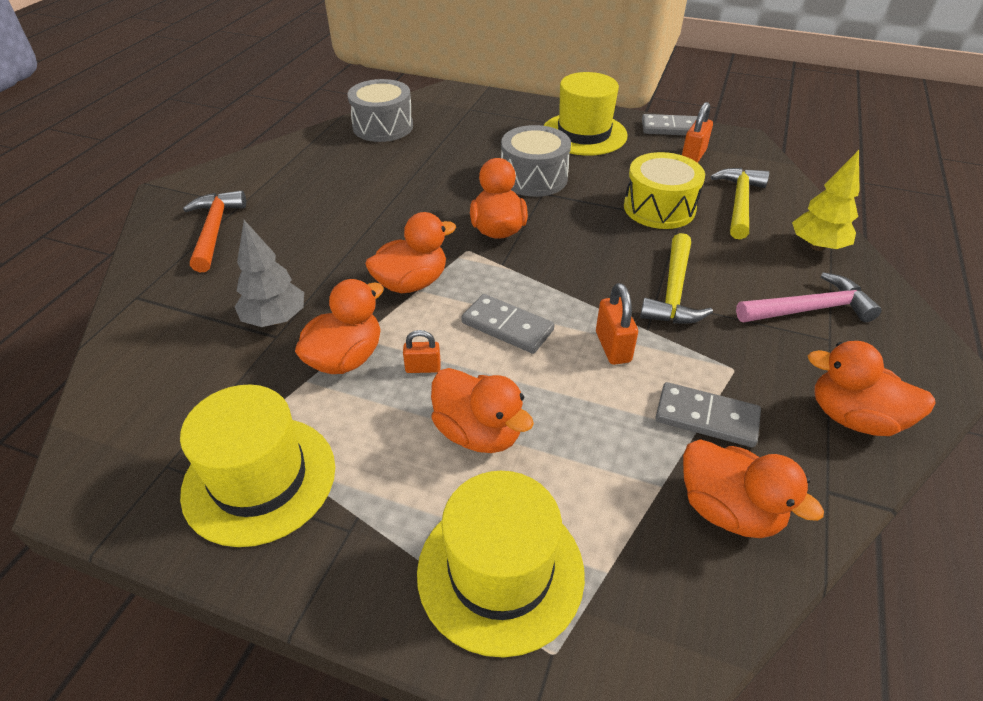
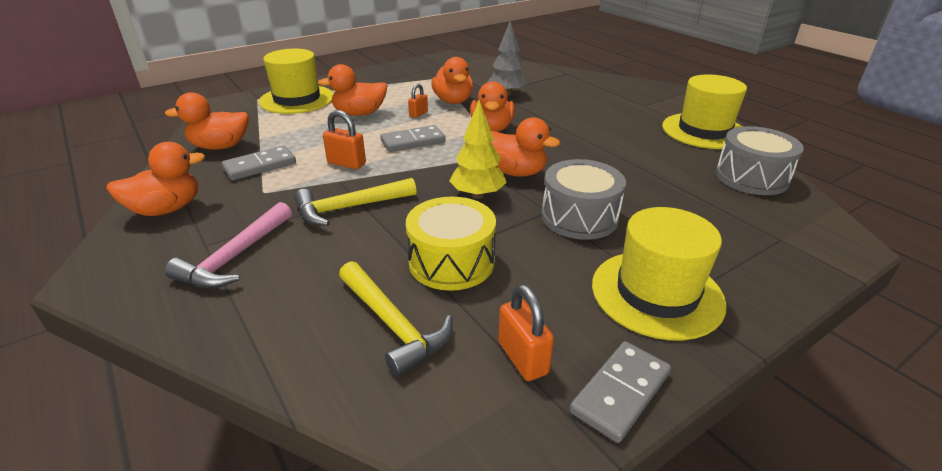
camera: 125 degrees right, 10 degrees down
yellow hat [180,384,335,547] -> yellow hat moved to [662,74,747,149]
orange hammer [183,190,246,272] -> none
yellow hammer [640,233,713,324] -> yellow hammer turned 75 degrees counterclockwise [294,178,417,226]
yellow tree [792,150,859,251] -> yellow tree moved to [449,100,507,199]

